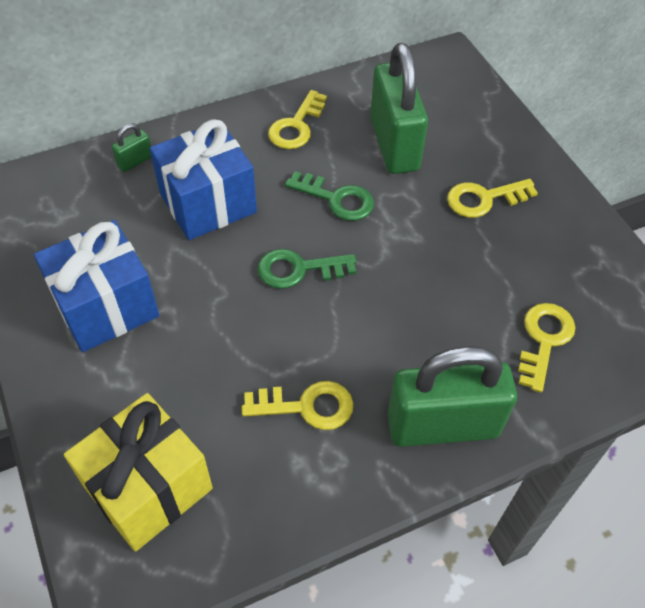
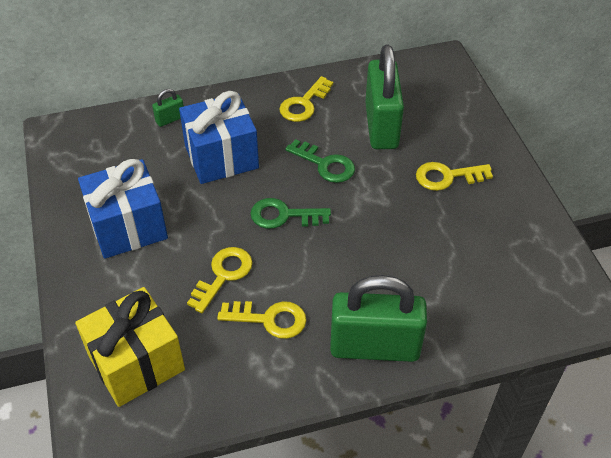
camera: 10 degrees right, 5 degrees down
yellow key [518,303,576,393] -> yellow key moved to [187,247,253,313]

